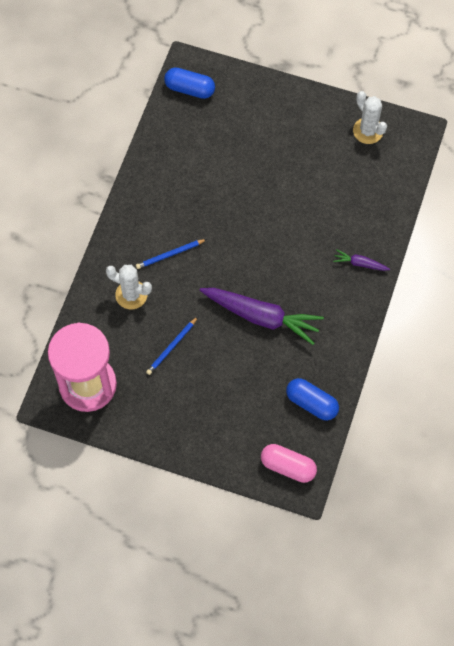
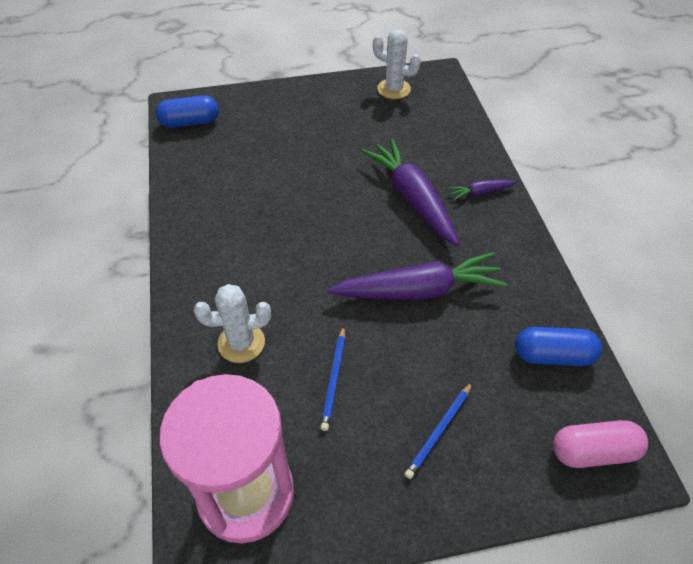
camera: 30 degrees left, 15 degrees down
blue pencil [136,239,207,269] -> blue pencil moved to [404,382,472,479]
none -> purple carrot [361,139,459,246]

